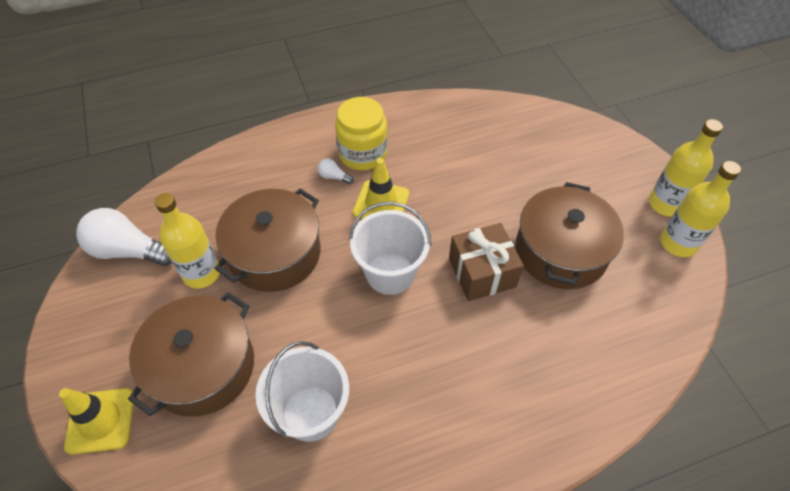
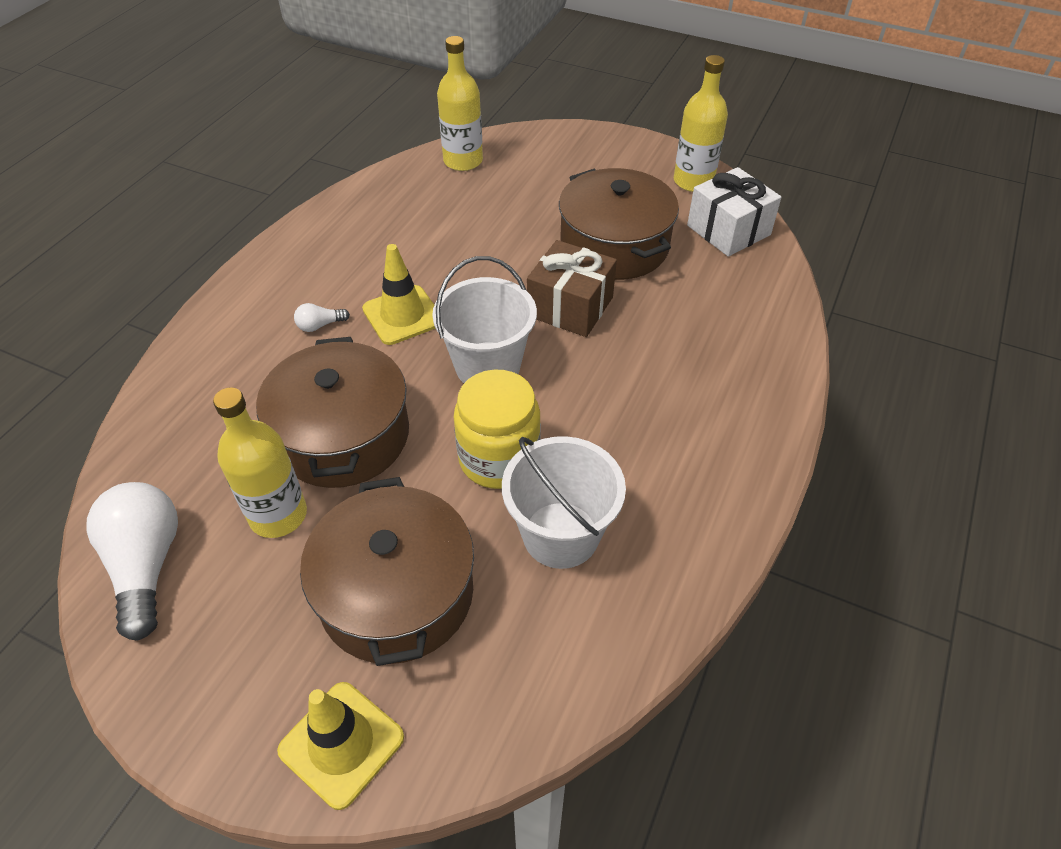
camera: 45 degrees left, 5 degrees down
white light bulb [76,208,172,266] -> white light bulb turned 105 degrees clockwise [86,482,178,641]
yellow jar [335,97,388,170] -> yellow jar moved to [454,370,541,489]
yellow bottle [649,119,723,217] -> yellow bottle moved to [437,36,483,171]
none -> white gift [687,167,782,256]

